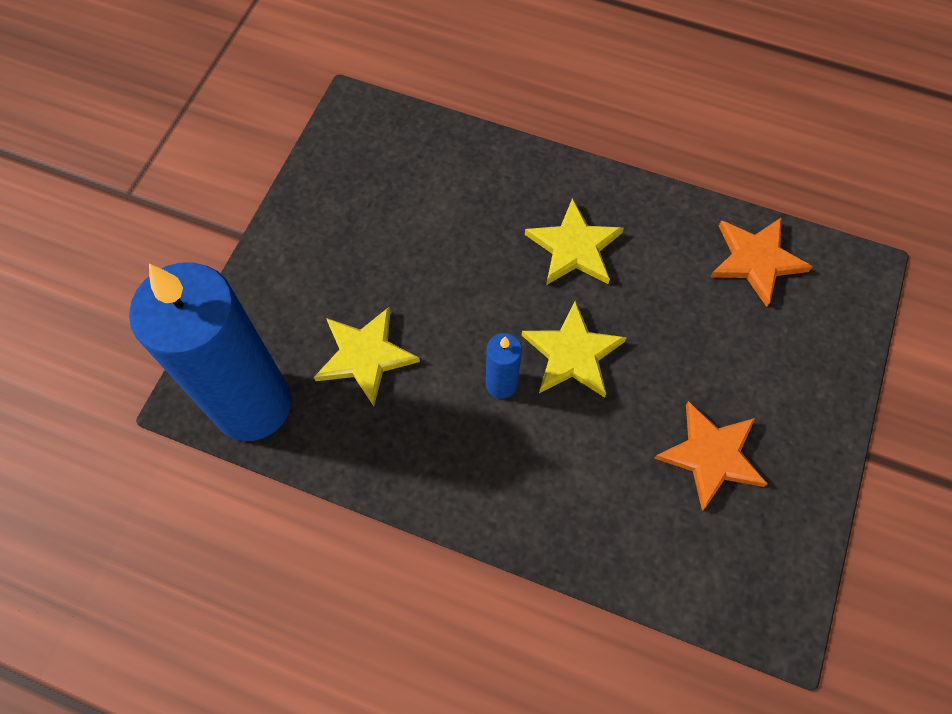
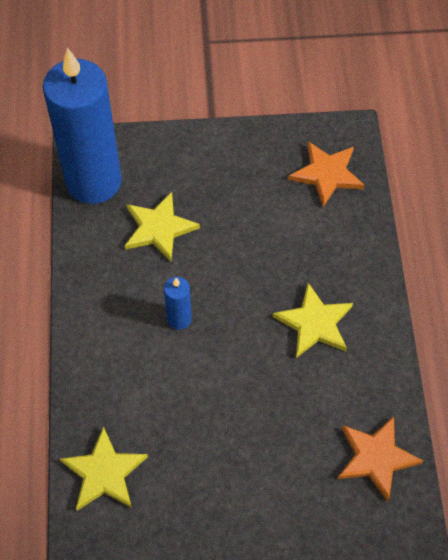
camera: 65 degrees right, 5 degrees down
yellow star [522,301,627,398] -> yellow star moved to [60,426,148,511]
orange star [654,401,767,511] -> orange star moved to [288,141,364,207]

